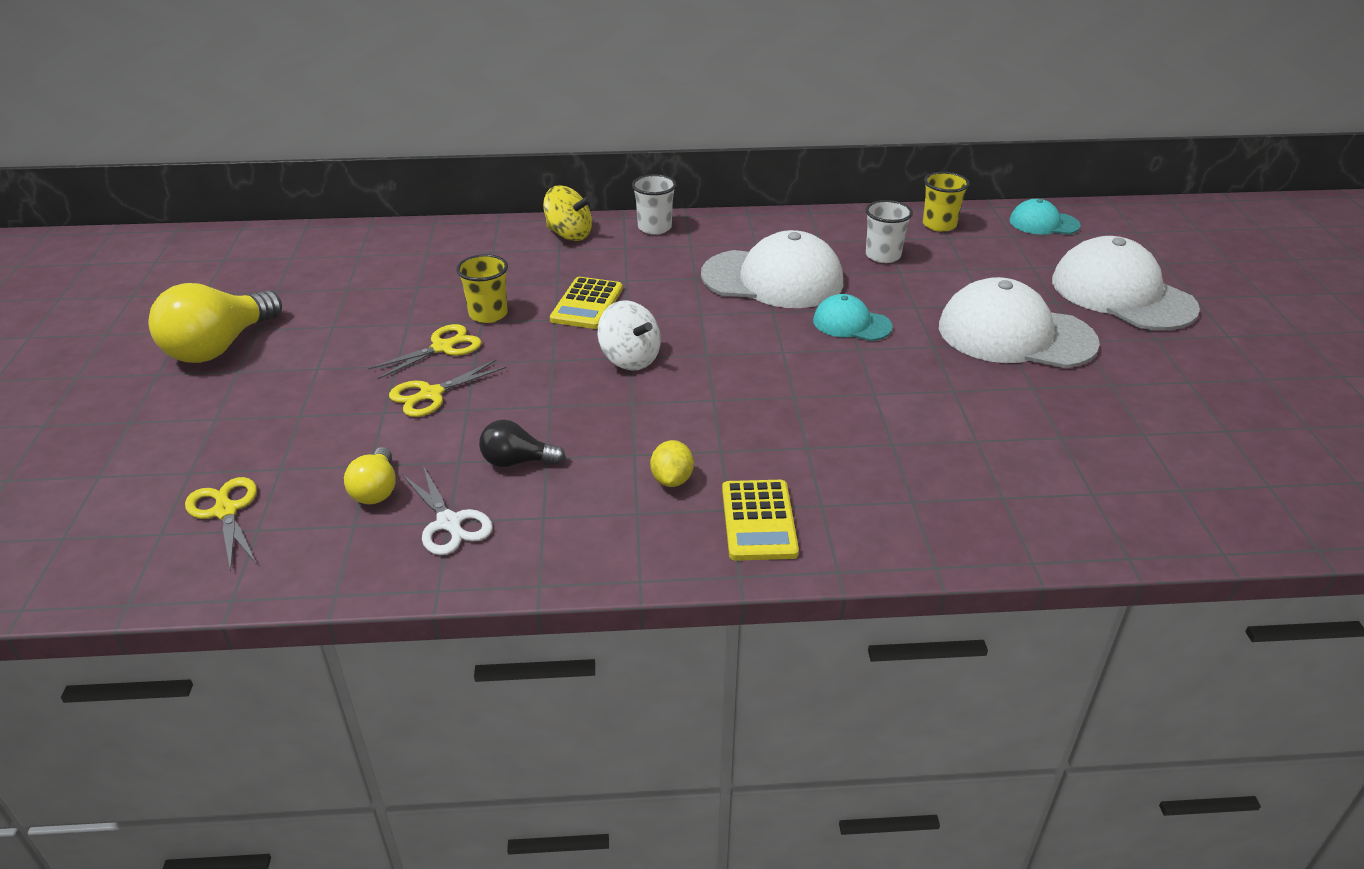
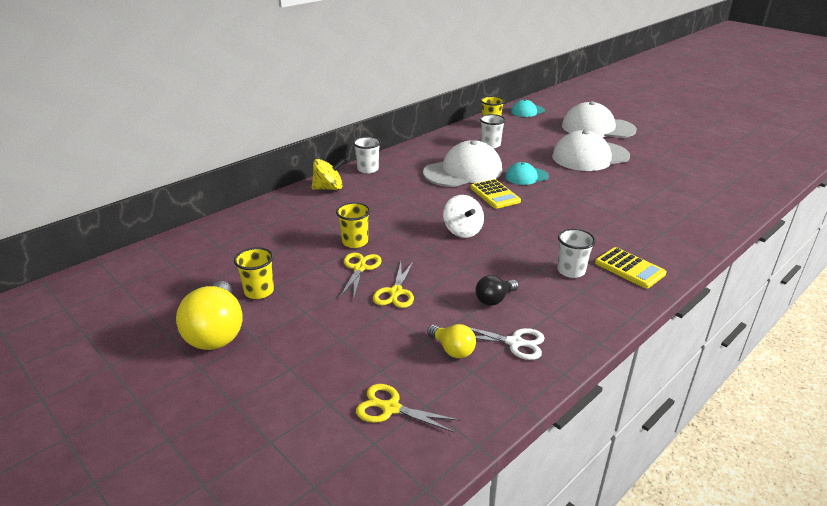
camera: 40 degrees left, 5 degrees down
yellow calculator [550,277,623,329] -> yellow calculator moved to [471,179,521,209]
white spinning top [597,300,661,371] -> white spinning top turned 60 degrees clockwise [443,195,484,238]
yellow lemon [650,440,694,487] -> white cup [557,229,596,278]
none -> yellow cup [234,247,274,299]

